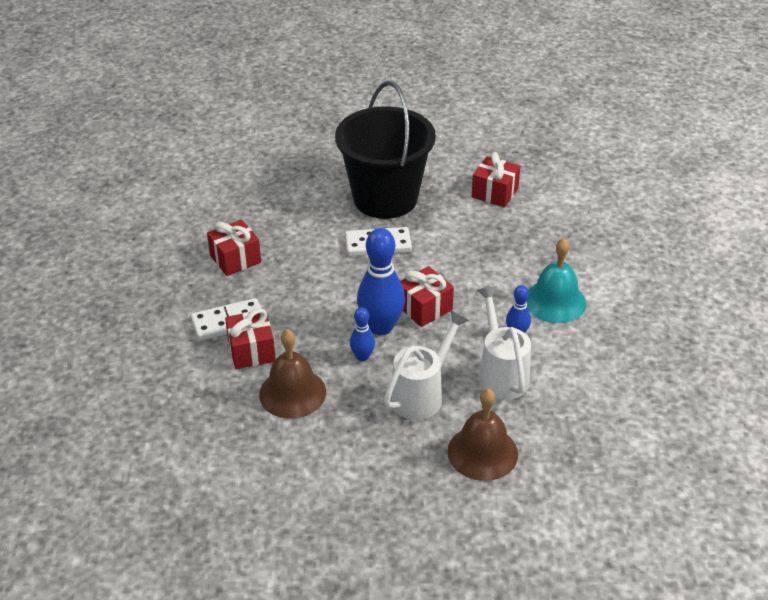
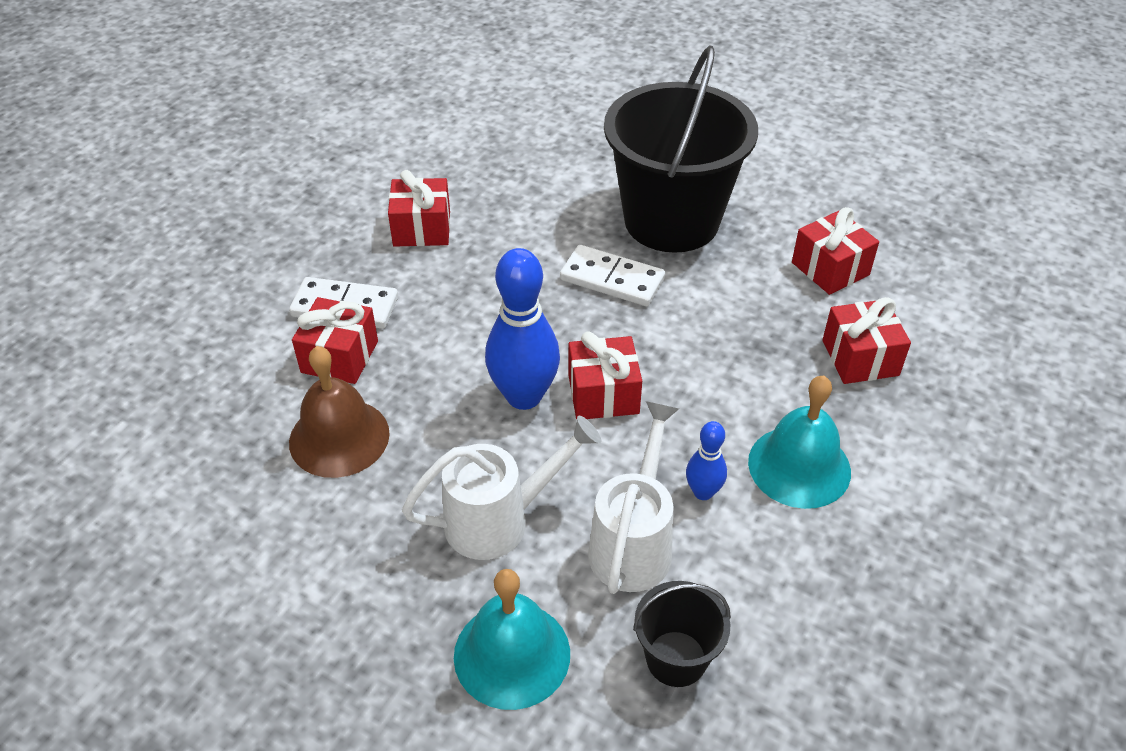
camera: 30 degrees right, 5 degrees up
blue bowling pin [350,307,375,361] -> none
brown bell [447,389,518,481] -> turquoise bell [454,569,570,710]
none -> black bucket [633,581,731,687]
none -> red gift [823,297,911,384]

